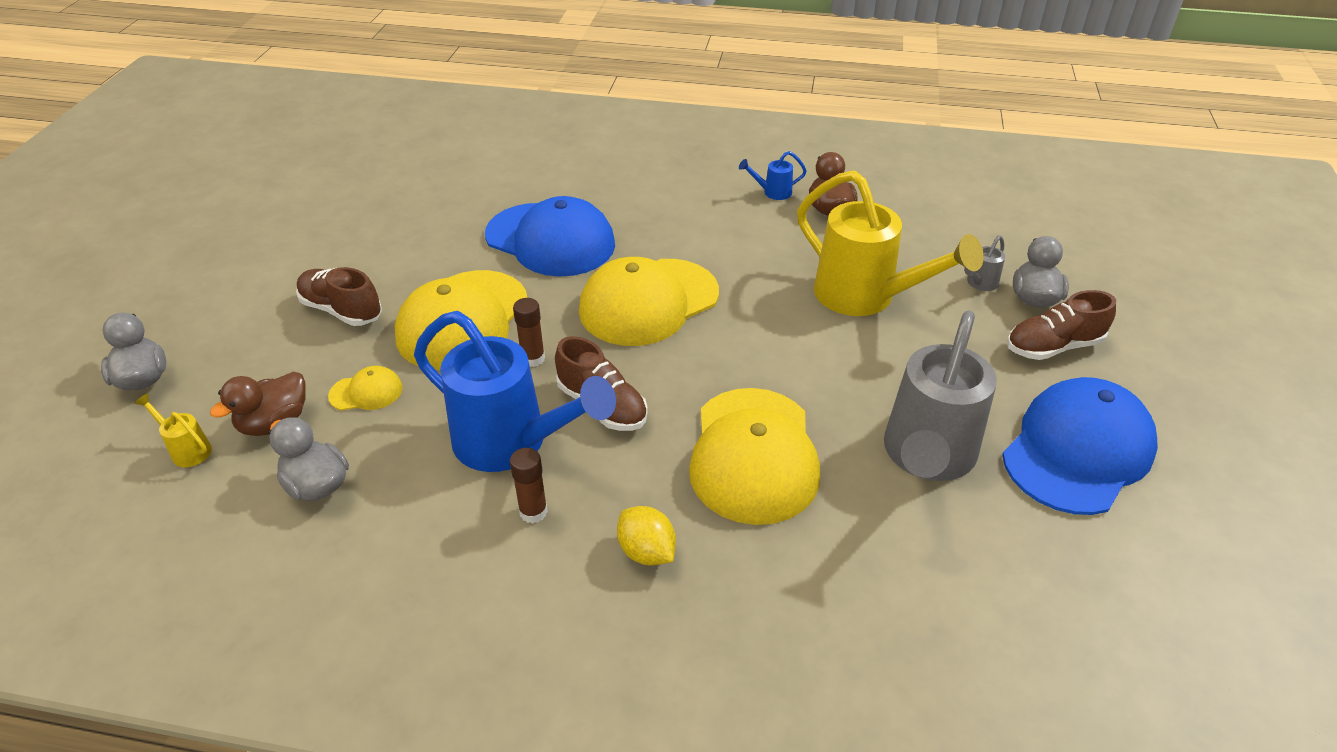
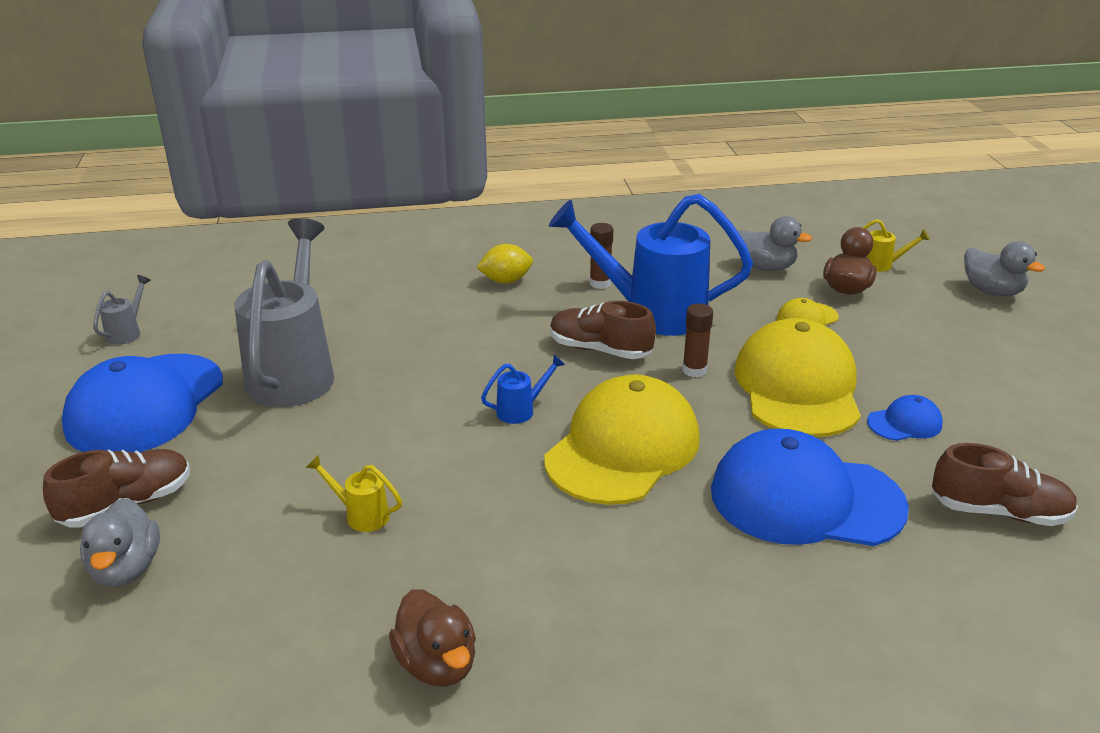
camera: 160 degrees right, 10 degrees down
brown shoe [296,267,382,326] -> brown shoe moved to [932,443,1078,526]
yellow lemon [617,506,676,565] -> yellow lemon turned 45 degrees counterclockwise [476,244,533,284]
yellow cap [689,388,820,525] -> none
blue watering can [739,151,807,200] -> blue watering can moved to [481,355,565,424]
yellow watering can [797,170,984,316] -> yellow watering can [306,455,402,532], size x0.40
grey watering can [964,235,1005,291] -> grey watering can moved to [93,275,151,345]
none -> blue cap [867,395,943,441]

